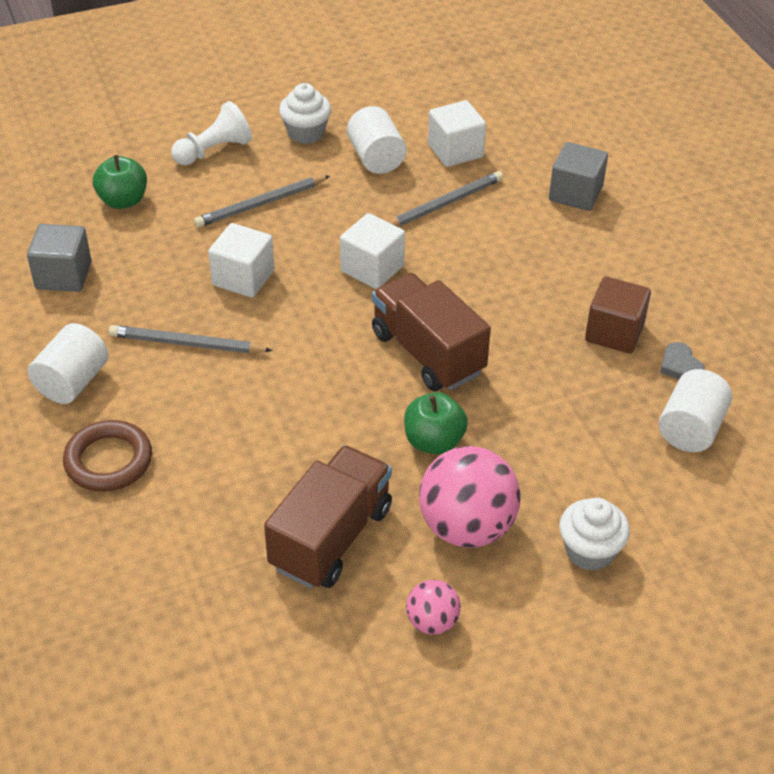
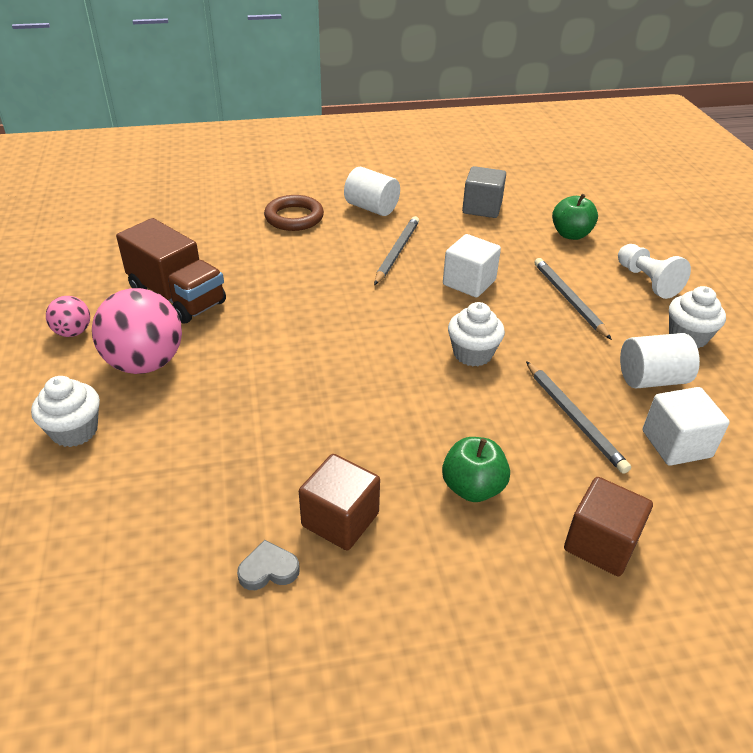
camera: 100 degrees right, 5 degrees down
white cube [340,213,405,289] -> white cupcake [448,302,505,366]
brown truck [372,273,491,391] -> none
green apple [404,392,468,454] -> green apple moved to [442,437,510,502]
grey cube [549,142,608,211] -> brown cube [564,477,653,576]
white cylinder [659,369,732,452] -> none

